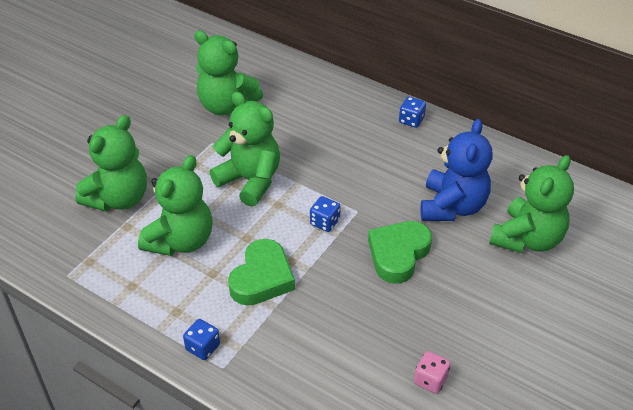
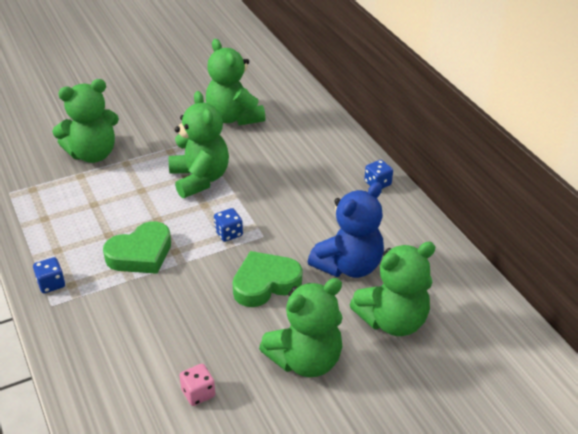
camera: 30 degrees right, 5 degrees down
green teddy bear [138,155,213,256] -> green teddy bear moved to [259,278,343,377]

